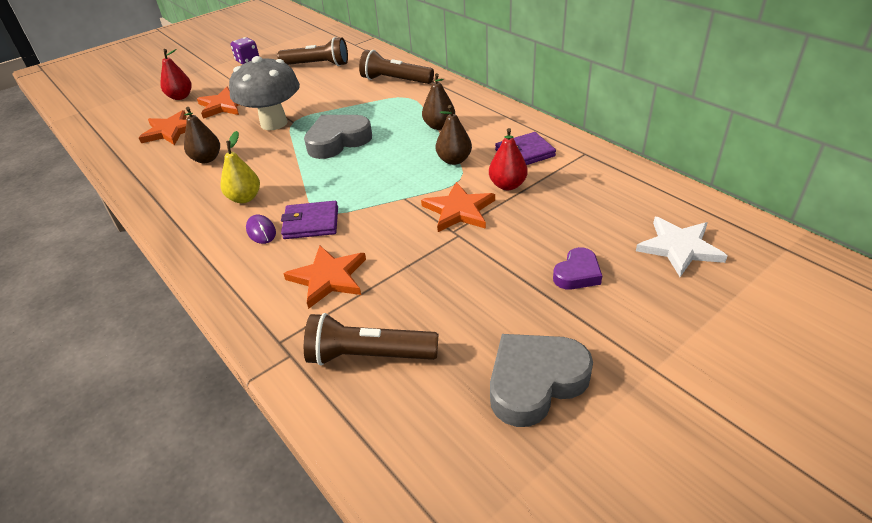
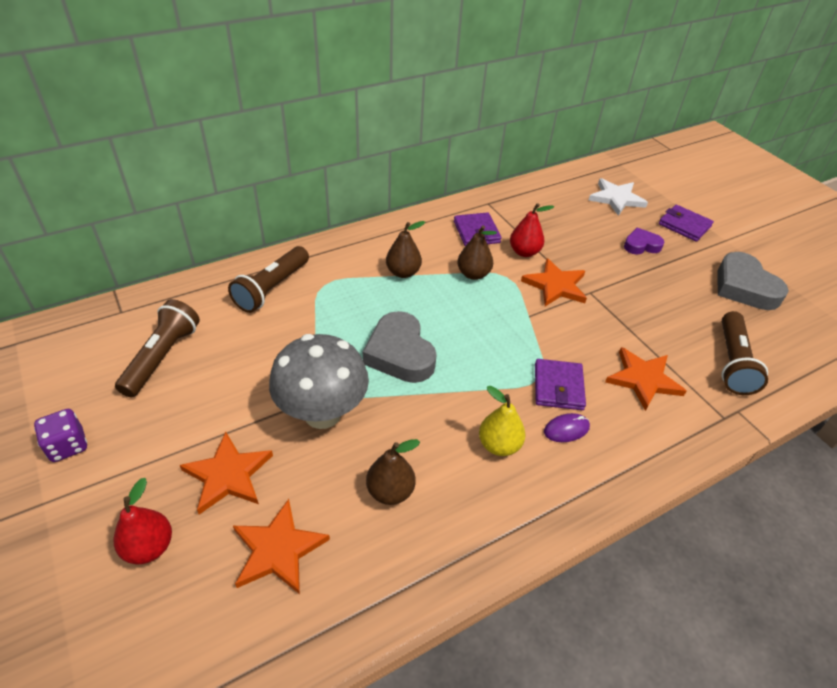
camera: 85 degrees left, 5 degrees up
purple heart [553,247,602,290] -> purple heart turned 60 degrees counterclockwise [624,228,664,255]
none -> purple wallet [659,205,714,242]

